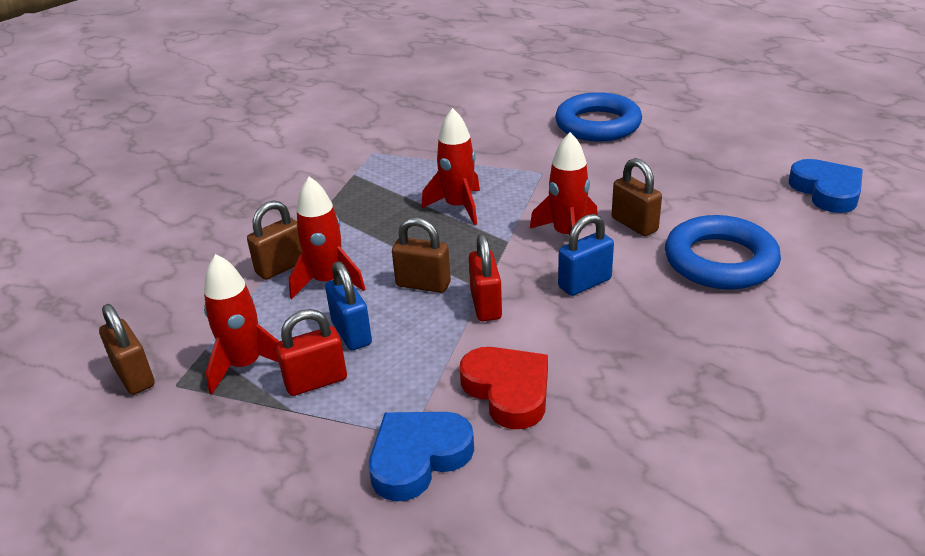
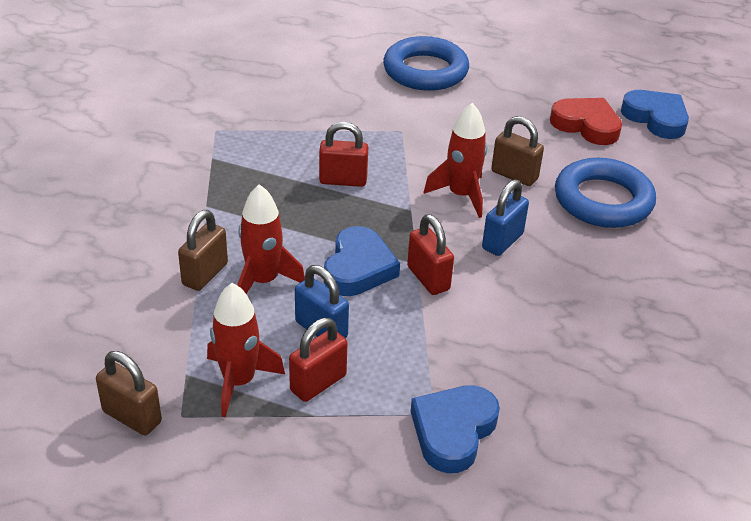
camera: 25 degrees left, 5 degrees up
brown padlock [392,217,451,293] -> blue heart [324,226,400,296]
red rocket [421,108,480,225] -> red padlock [319,122,368,187]
red heart [460,347,548,429] -> red heart moved to [550,98,622,145]

